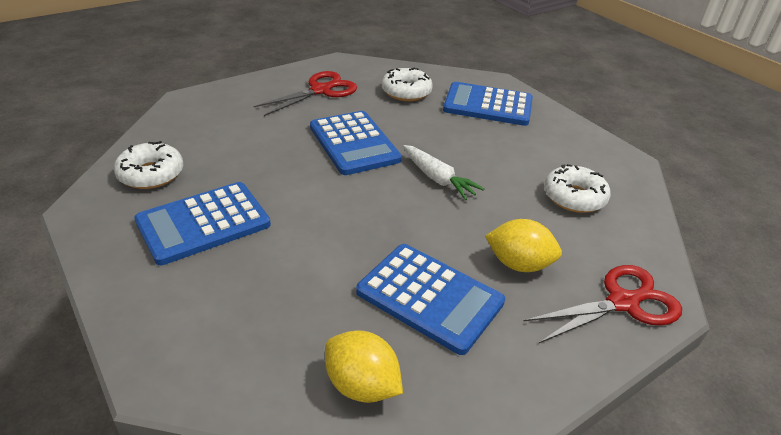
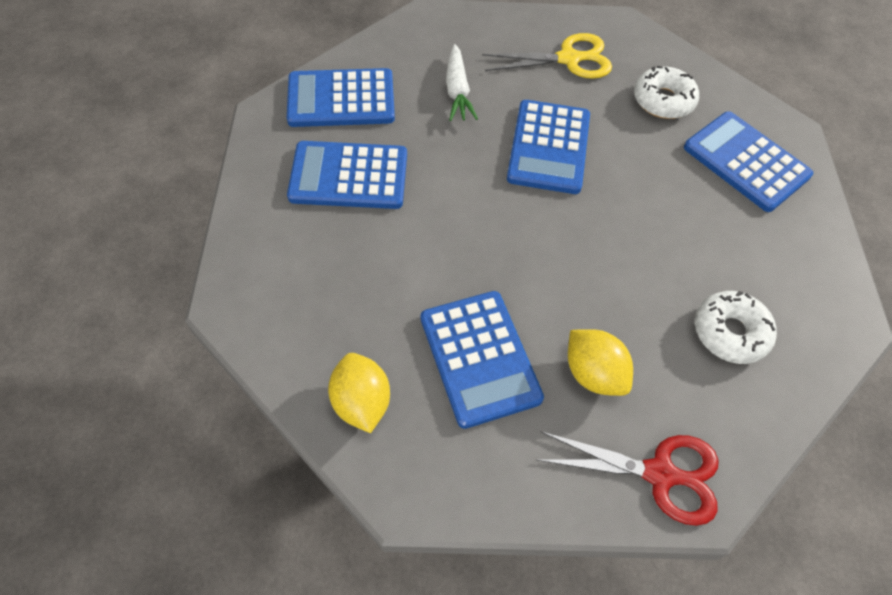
camera: 35 degrees right, 20 degrees up
white donut [114,141,183,189] -> blue calculator [287,68,395,127]
red scissors [254,71,357,116] -> yellow scissors [482,33,612,79]
white carrot [403,145,485,200] -> white carrot moved to [446,44,478,121]

